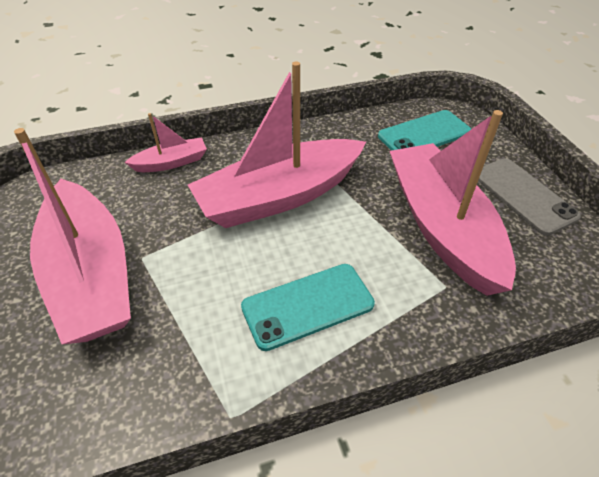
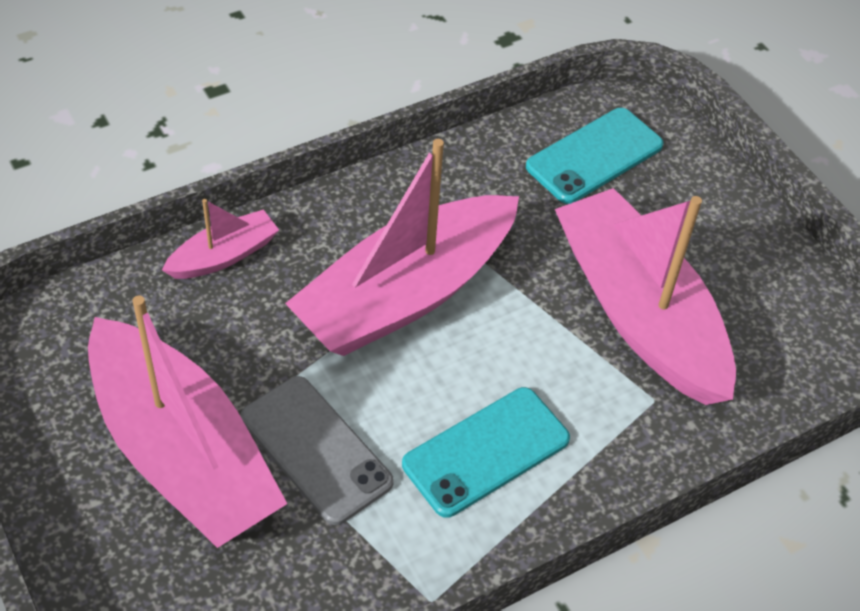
camera: 15 degrees left, 5 degrees up
grey phone [478,158,581,236] -> grey phone moved to [241,376,394,525]

